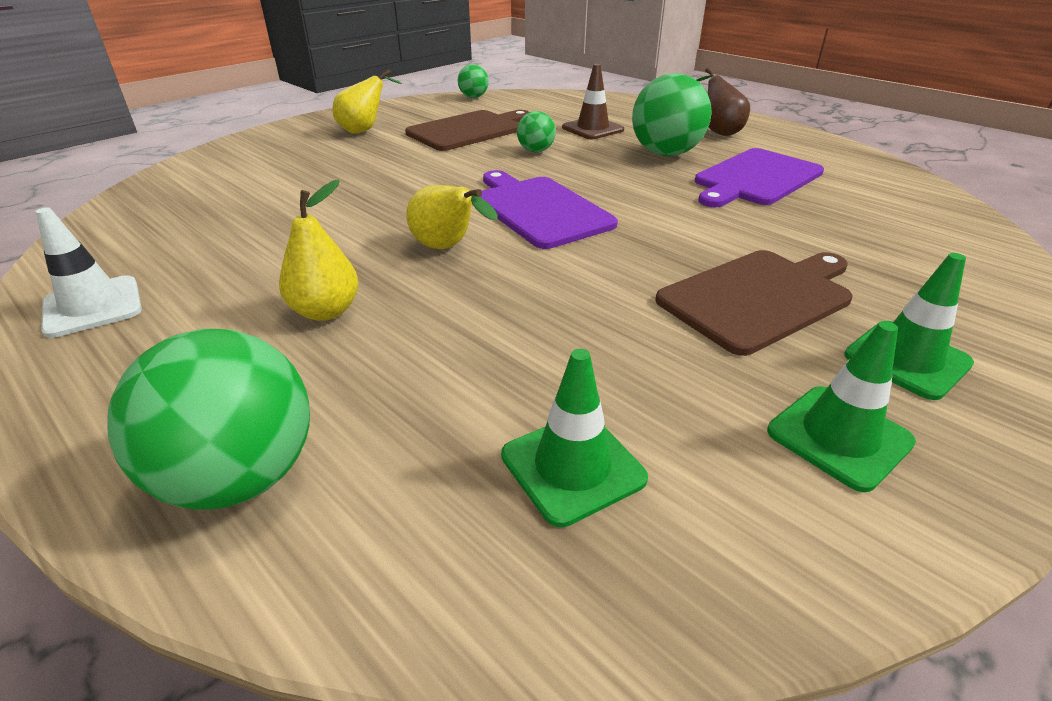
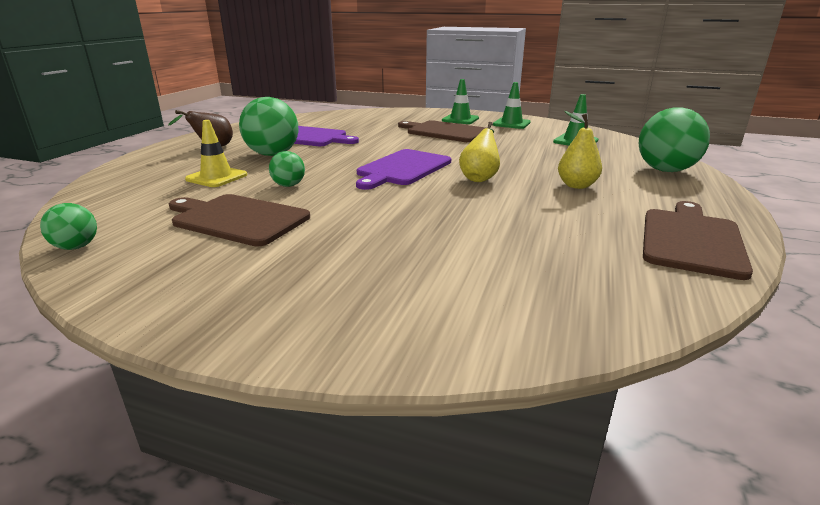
camera: 115 degrees left, 10 degrees down
white traffic cone [35,207,142,338] -> brown cutting board [643,201,753,280]
yellow pear [333,69,402,133] -> none
brown traffic cone [562,64,624,139] -> yellow traffic cone [185,120,247,187]

